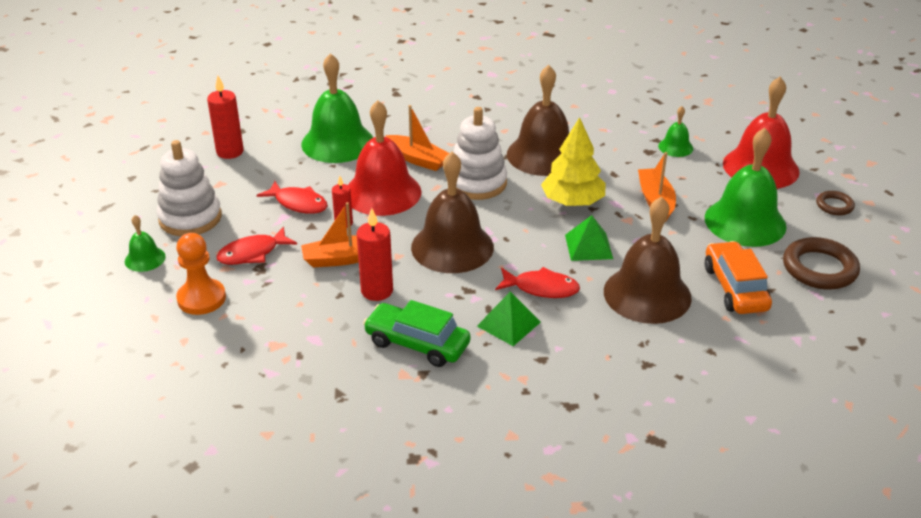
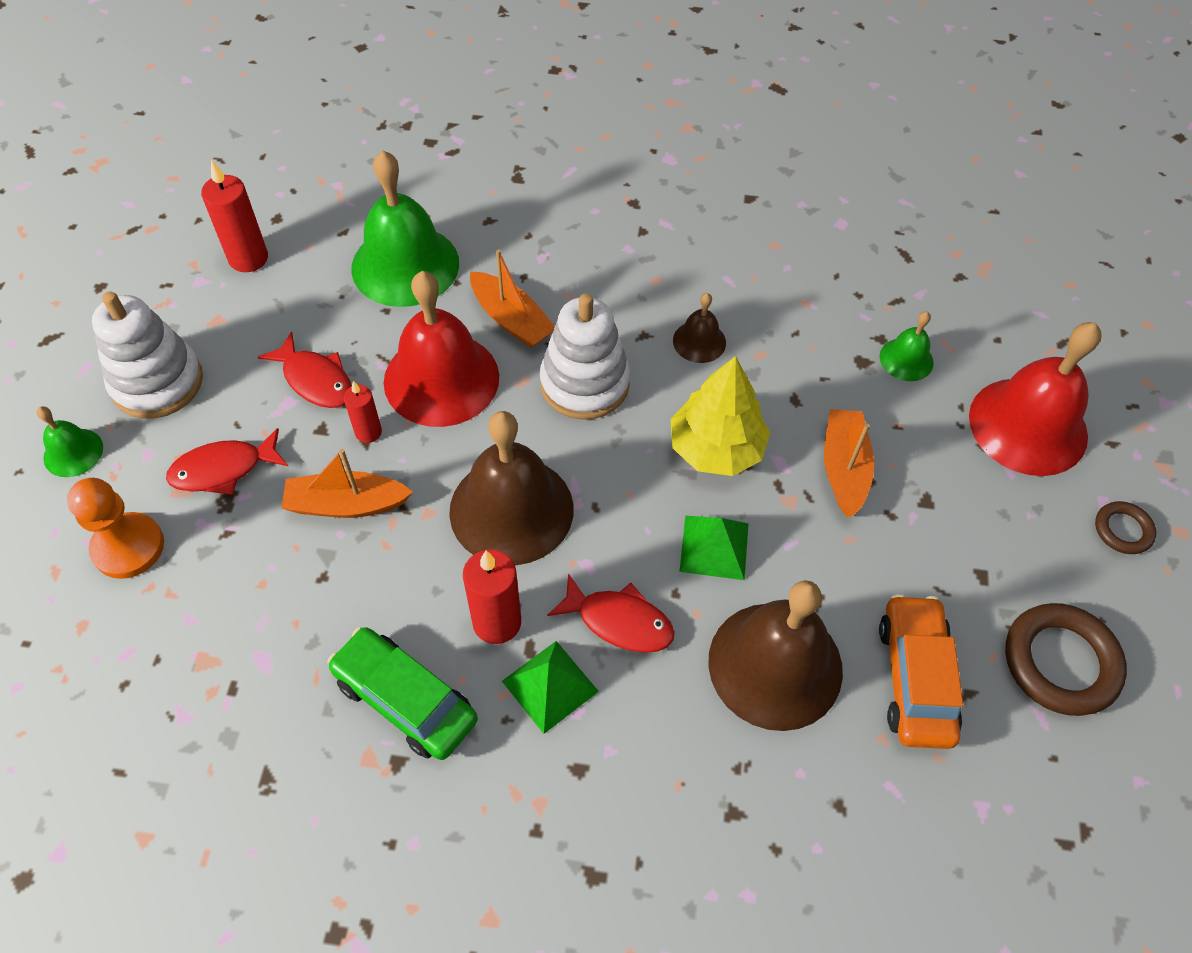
camera: 10 degrees right, 20 degrees up
red candle [357,208,393,301] -> red candle moved to [463,550,521,644]
brown bell [507,65,569,176] -> brown bell [673,293,726,363], size x0.48
green bell [705,128,786,247] -> none

